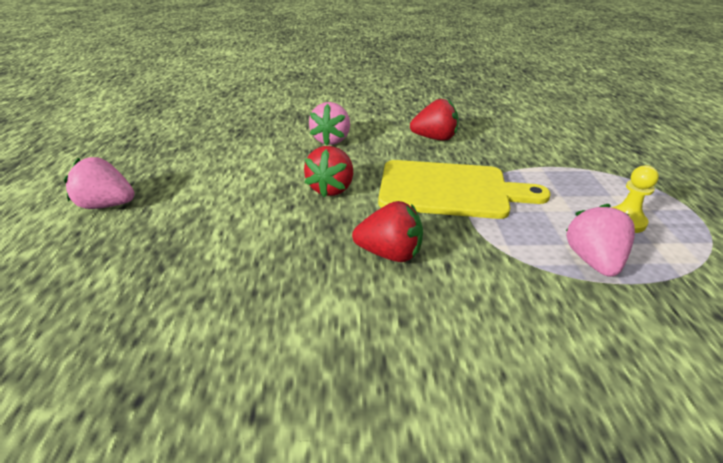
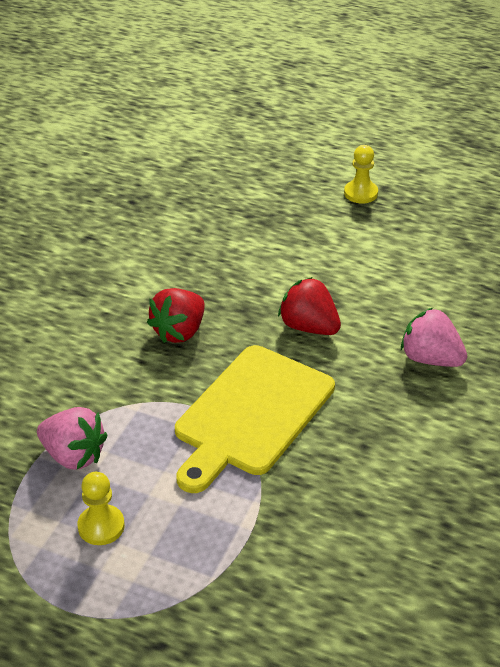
camera: 115 degrees right, 5 degrees up
pink strawberry [64,157,135,209] -> yellow pawn [344,145,378,203]
red strawberry [410,99,459,141] -> none

